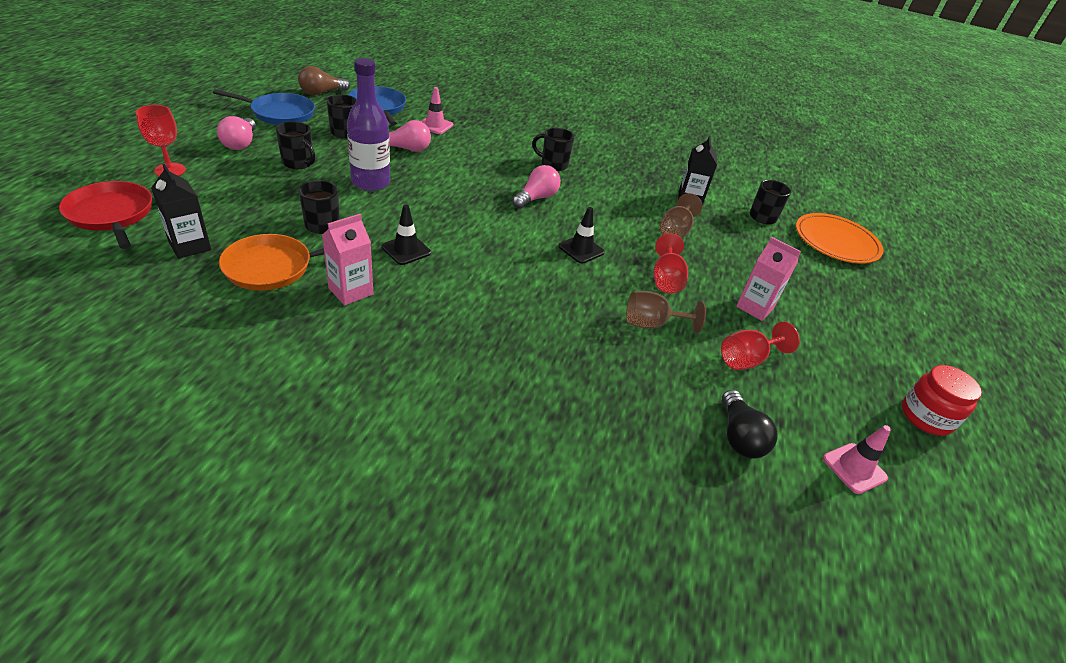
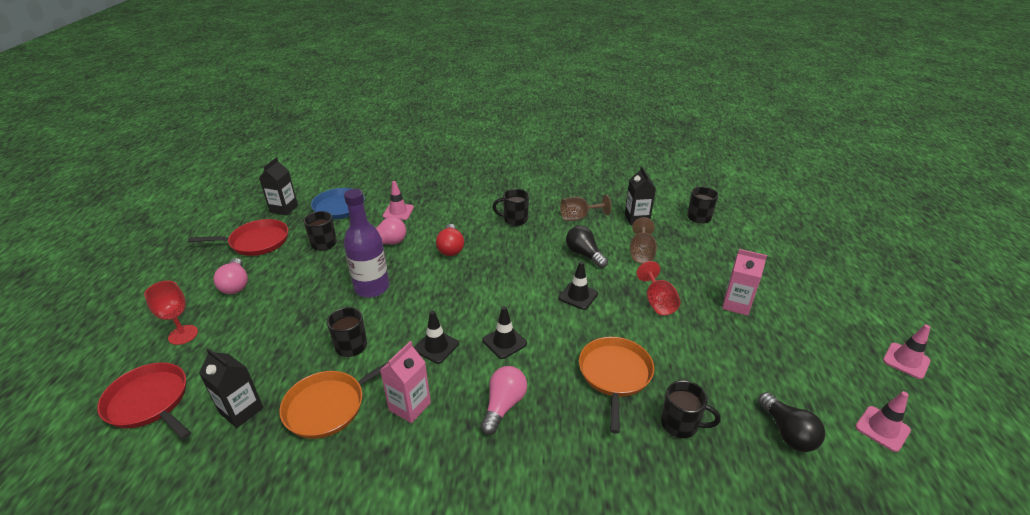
camera: 10 degrees left, 5 degrees down
blue pan [213,89,315,125] -> red pan [188,219,288,256]
black mug [276,121,315,169] -> black mug moved to [661,380,721,438]
brown light bulb [298,66,350,95] -> black carton [259,157,298,215]
pink light bulb [512,165,561,209] -> pink light bulb moved to [481,366,527,435]
brown goblet [626,291,706,333] -> brown goblet moved to [560,195,611,221]
red goblet [721,322,800,370] -> none
orange plate [796,213,884,264] -> none
red jar [902,365,982,436] -> pink traffic cone [883,325,931,379]
none -> red light bulb [436,224,464,256]
none -> black traffic cone [483,306,527,359]
none -> black light bulb [566,225,608,268]
none -> orange pan [579,337,654,434]

